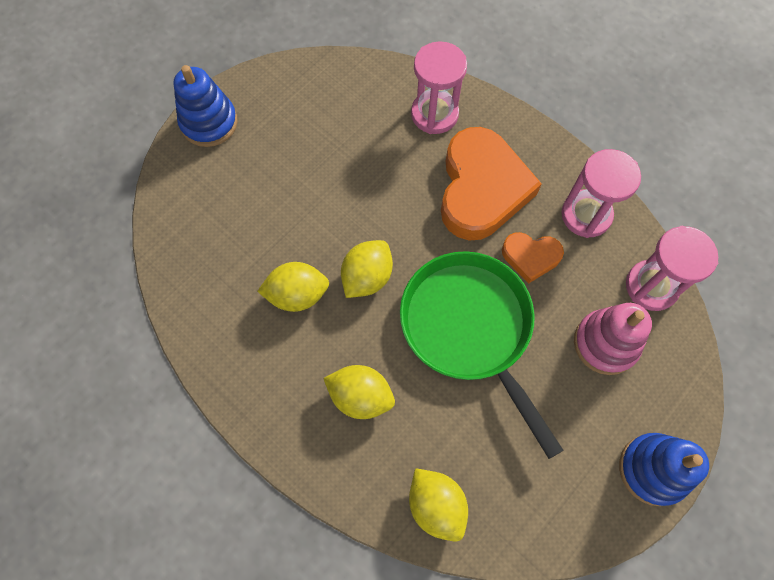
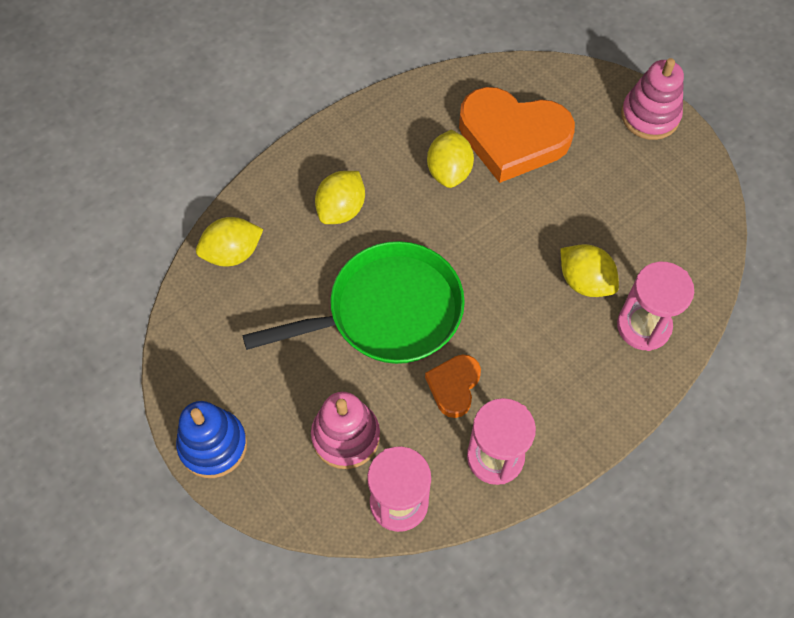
camera: 100 degrees right, 5 degrees down
blue stacking toy [173,65,238,147] -> pink stacking toy [621,58,684,140]
yellow lemon [341,240,393,298] -> yellow lemon moved to [561,244,619,297]
orange heart [441,127,542,241] -> orange heart moved to [459,87,575,183]

